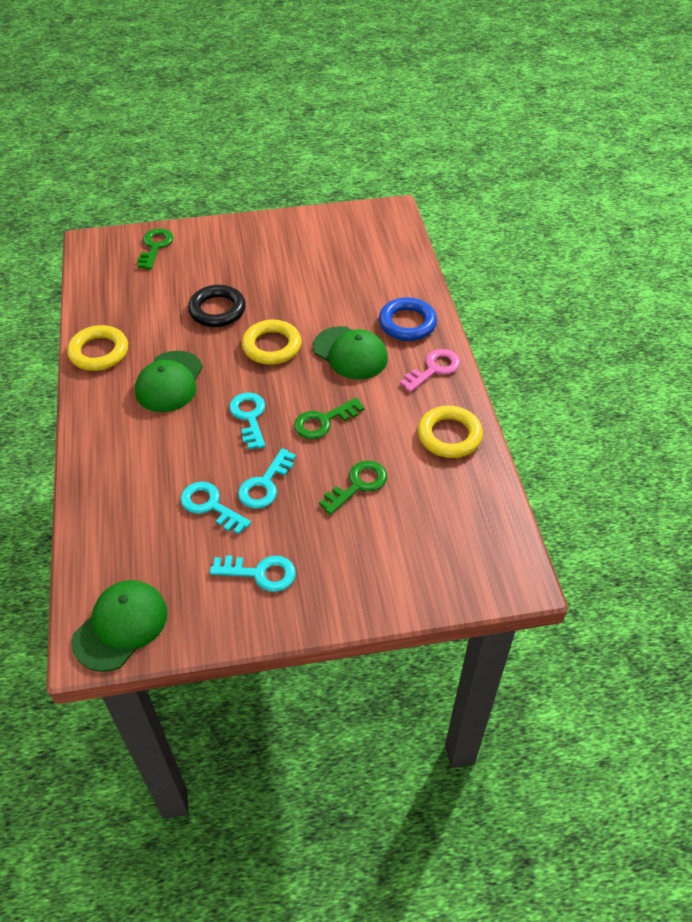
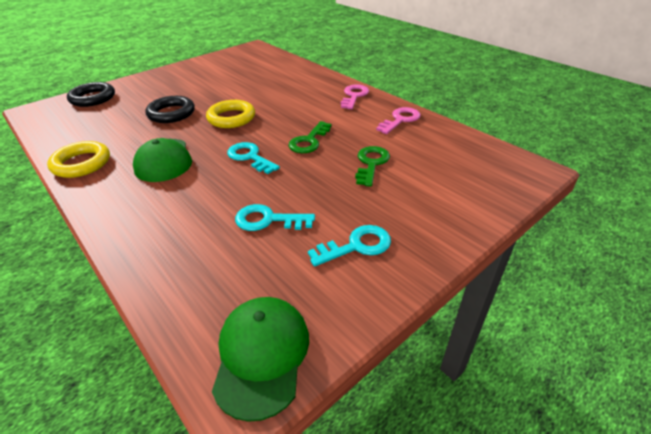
camera: 30 degrees left, 10 degrees down
green key [137,228,174,270] -> black ring [67,82,115,107]
turquoise key [238,448,296,509] -> none
green cap [313,326,388,380] -> none
blue ring [379,297,437,341] -> none
yellow ring [418,406,483,458] -> pink key [376,107,421,134]

